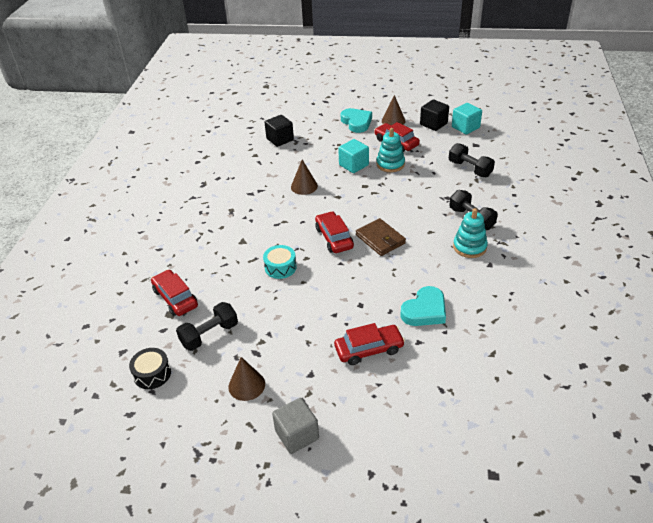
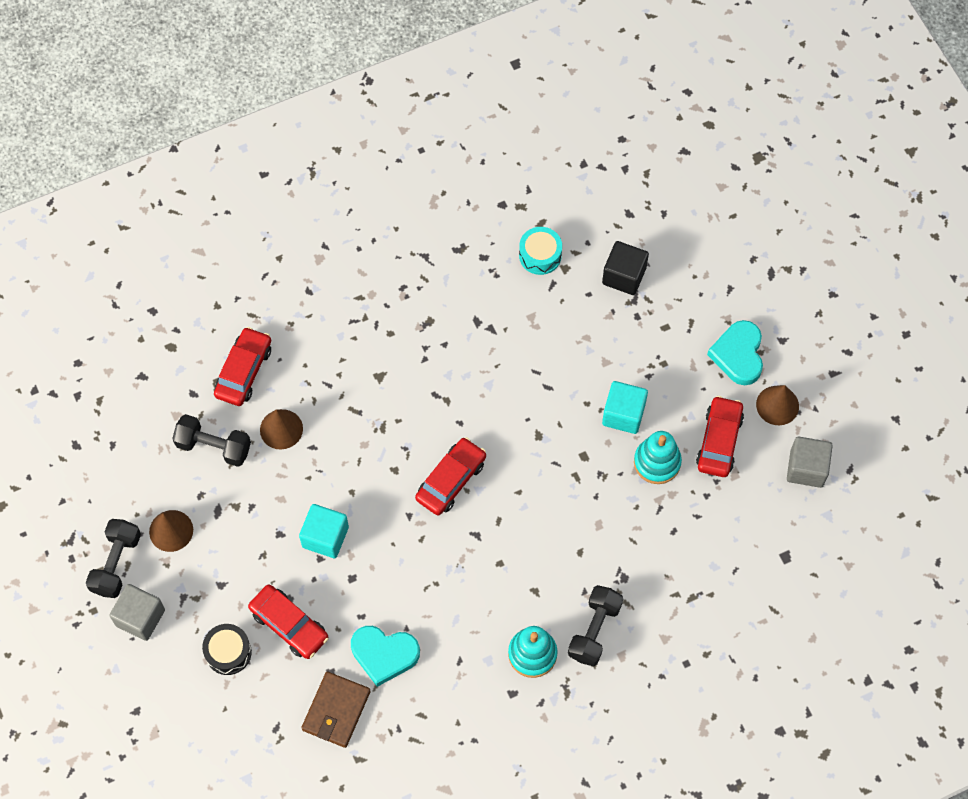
camera: 55 degrees right, 25 degrees up
black drum [129,348,171,389] -> black drum moved to [202,624,252,675]
turquoise drum [263,245,297,279] -> turquoise drum moved to [519,227,562,275]
brown cone [291,160,318,195] -> brown cone moved to [260,409,303,449]
turquoise heart [341,108,372,133] -> turquoise heart turned 150 degrees clockwise [707,320,763,385]
brown wallet [356,218,406,256] -> brown wallet moved to [301,672,371,748]
black cube [420,100,449,131] -> grey cube [787,437,833,488]
black dumbbell [449,143,495,177] -> black dumbbell moved to [86,519,141,598]
turquoise cube [452,103,482,134] -> turquoise cube moved to [299,504,349,558]

